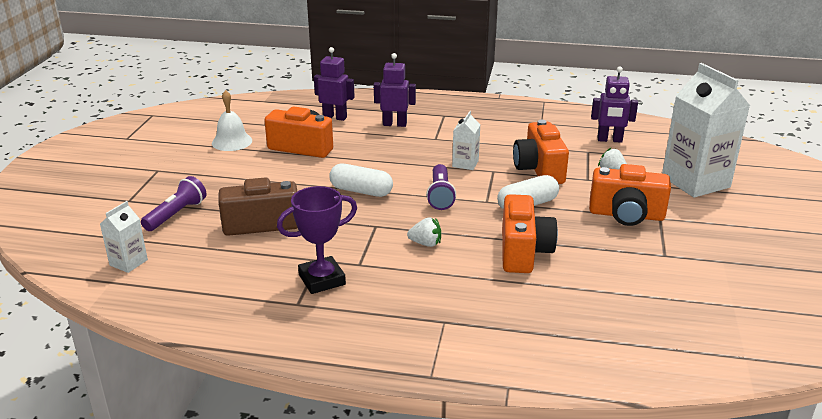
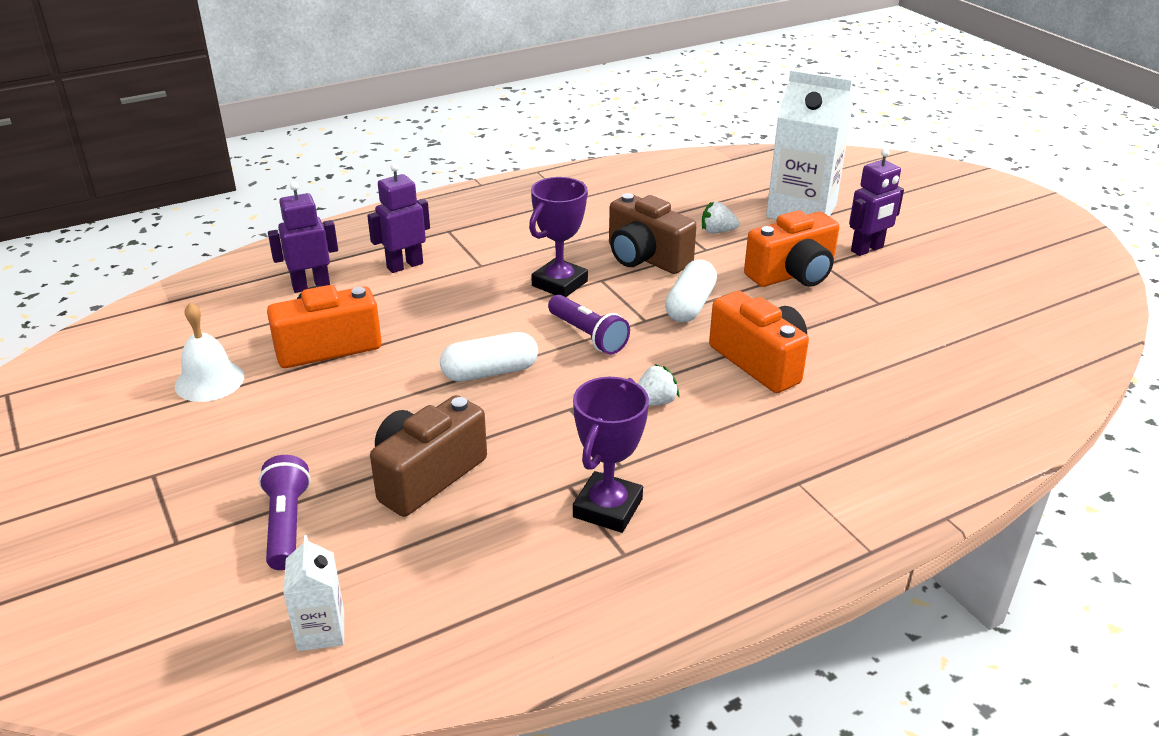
camera: 40 degrees left, 5 degrees up
white carton [452,111,480,170] -> purple trophy [529,177,588,297]
orange camera [513,120,569,184] -> brown camera [609,193,697,274]
purple robot [591,67,638,143] -> purple robot moved to [849,148,904,256]

